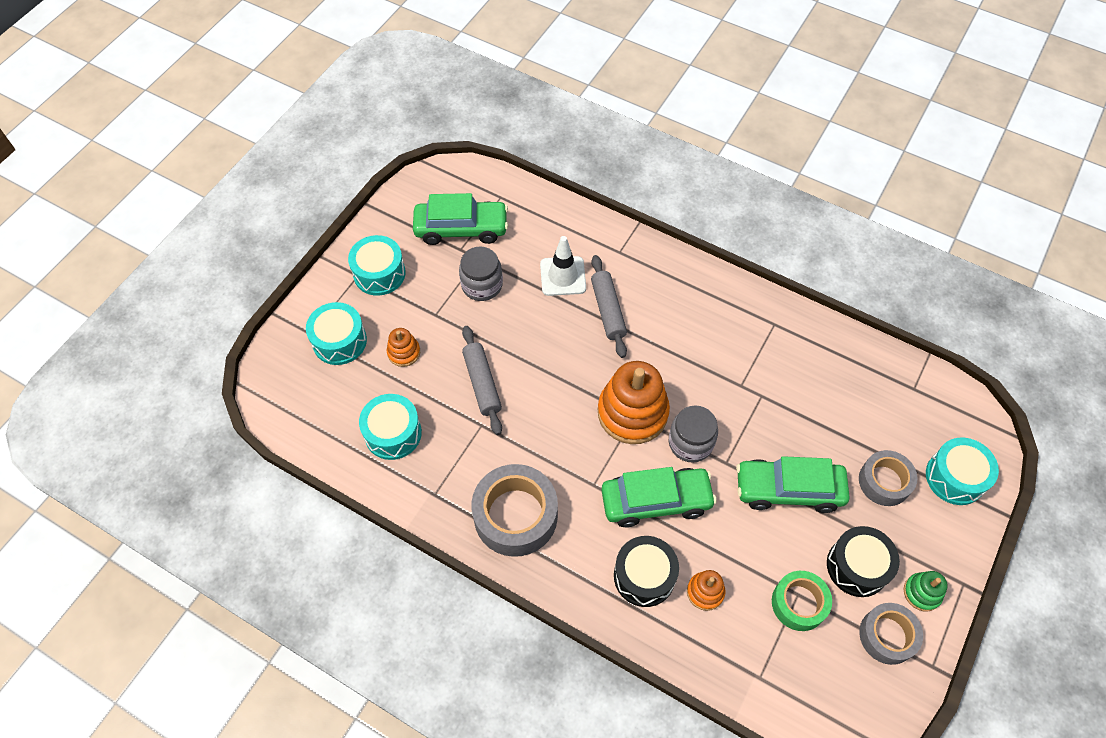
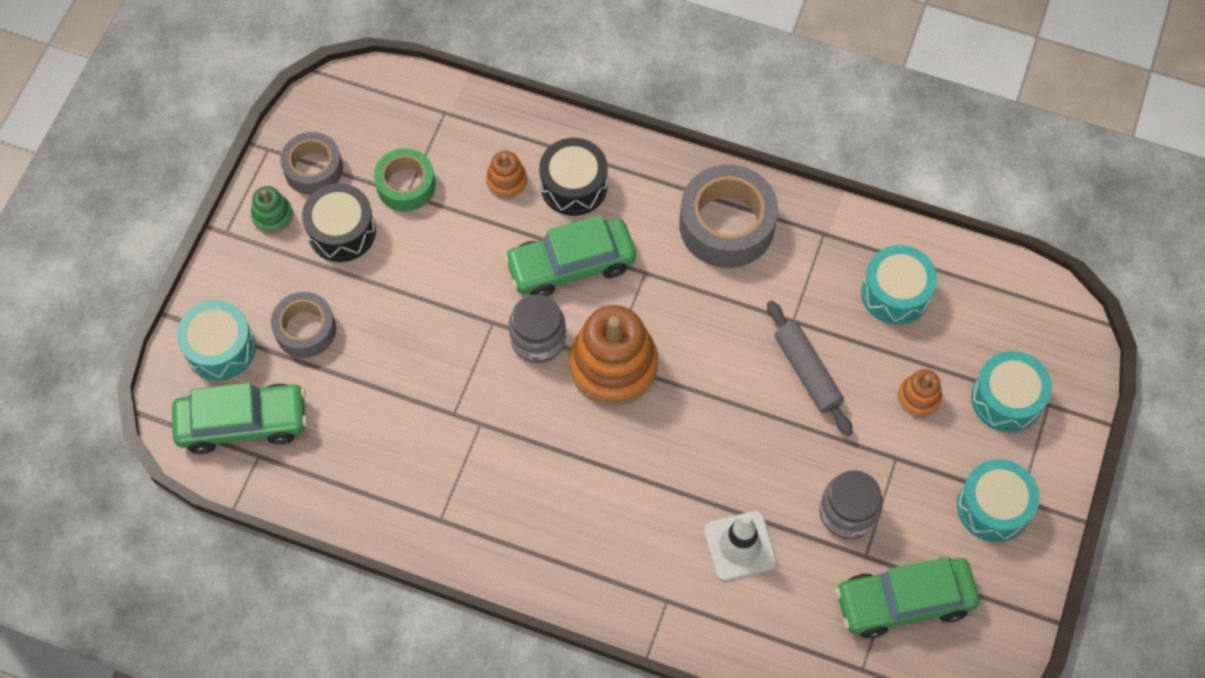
camera: 170 degrees right, 5 degrees up
grey rolling pin [591,255,627,358] -> none
green car [736,456,850,513] -> green car moved to [172,382,307,454]

